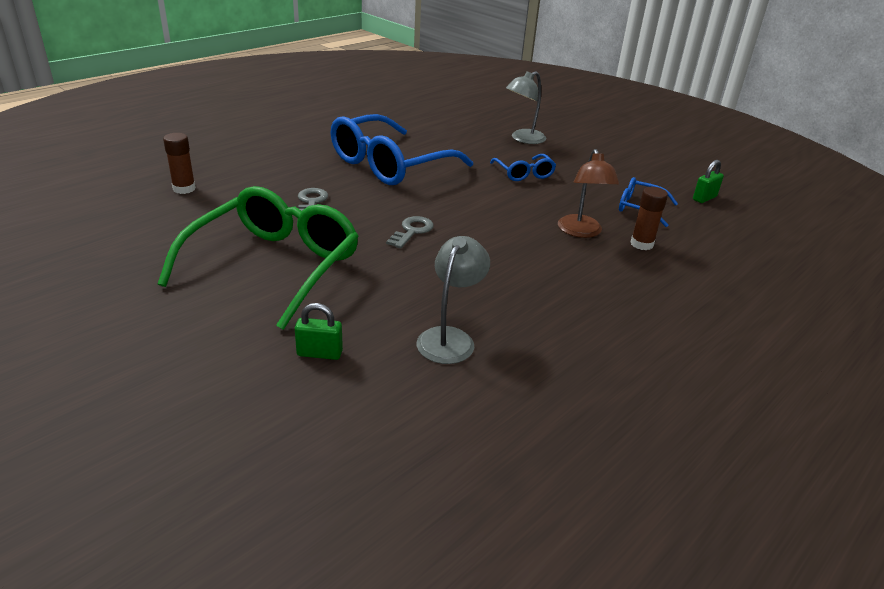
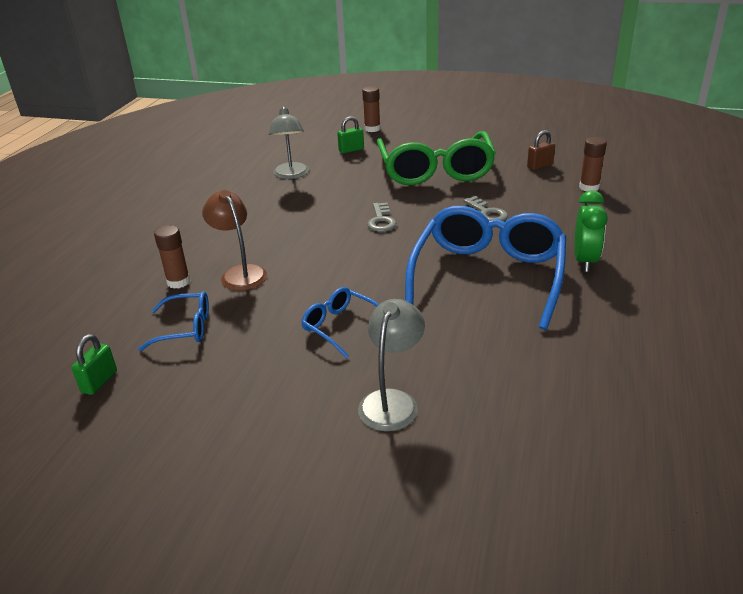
camera: 155 degrees right, 0 degrees up
none -> brown glue stick [362,86,380,132]
none -> brown padlock [527,130,555,170]
none -> green clock [574,190,608,272]

